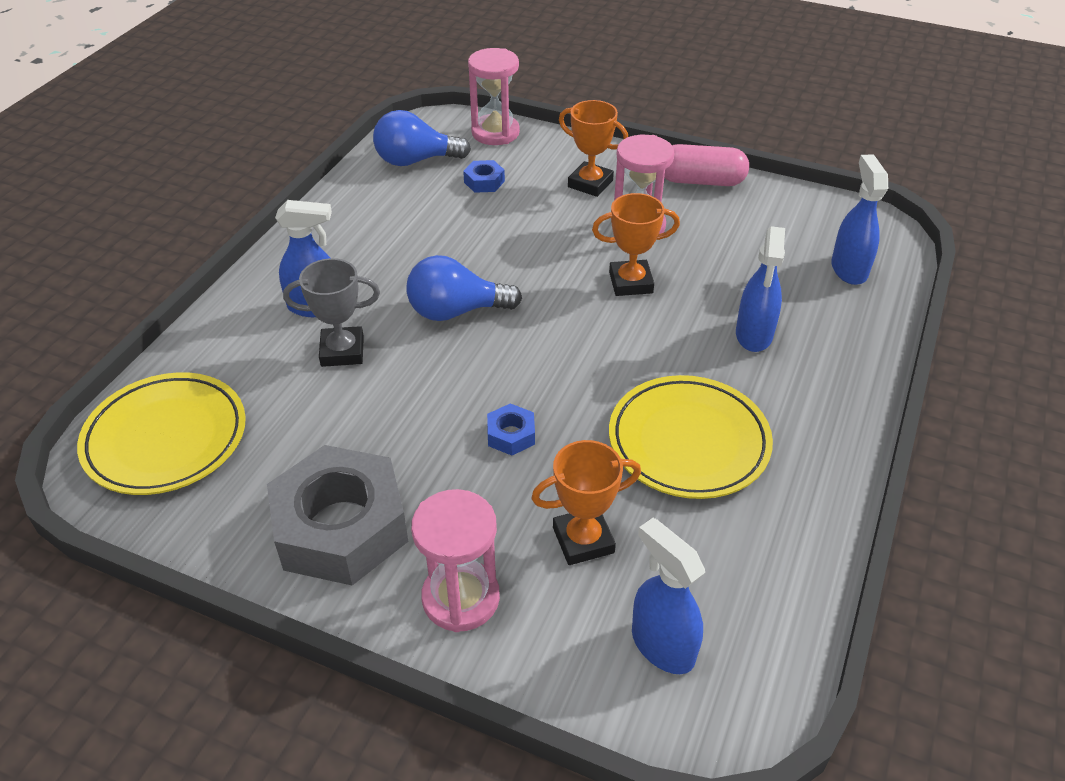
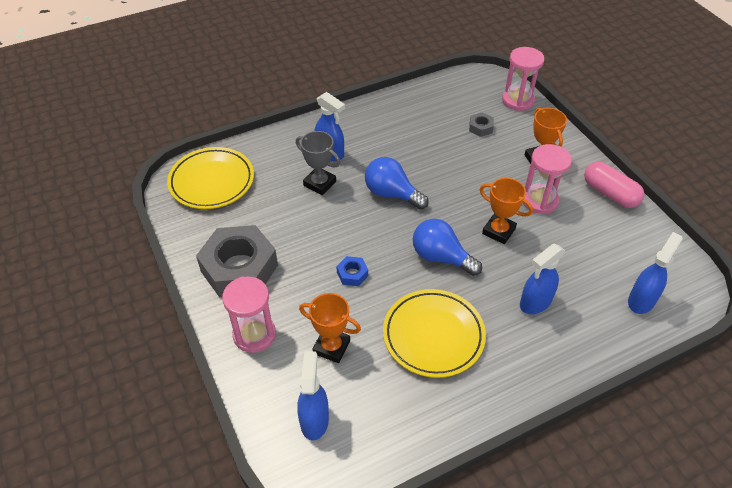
camera: 40 degrees right, 5 degrees up
blue light bulb [373,110,471,166] -> blue light bulb moved to [413,219,482,276]
blue nut [463,160,505,193] -> grey nut [469,112,494,137]

